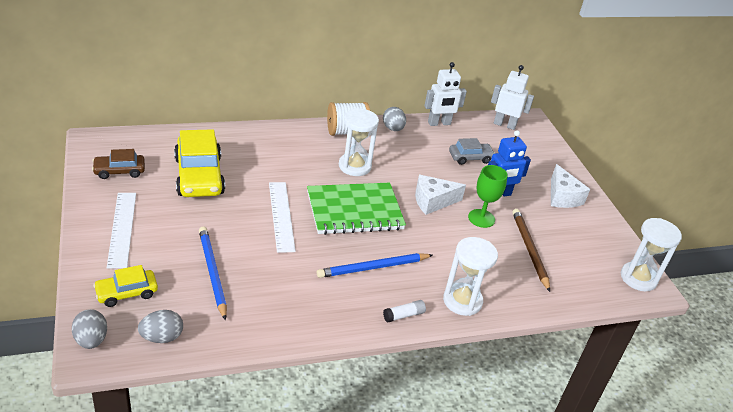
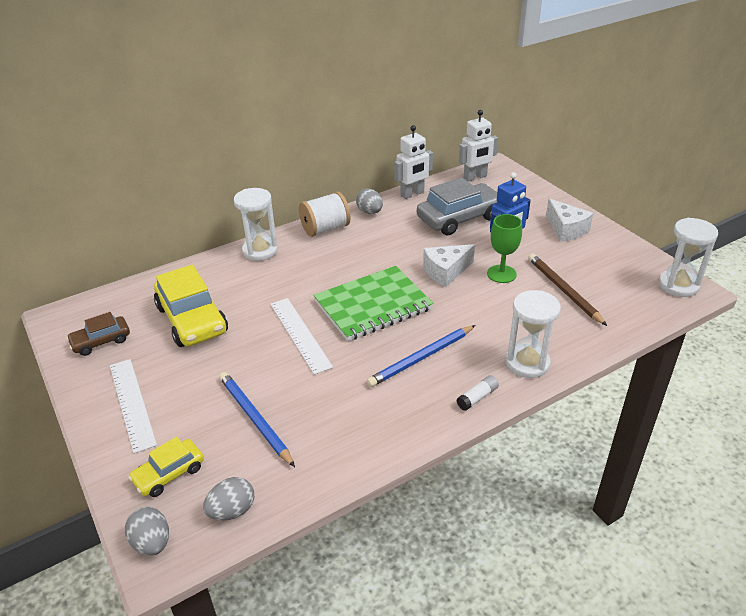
camera: 10 degrees left, 0 degrees up
white hourglass [339,108,379,176] -> white hourglass moved to [234,188,278,261]
grey car [449,138,495,165] -> grey car [417,178,498,235], size x1.83
white robot [491,65,534,130] -> white robot turned 150 degrees clockwise [459,110,498,181]

